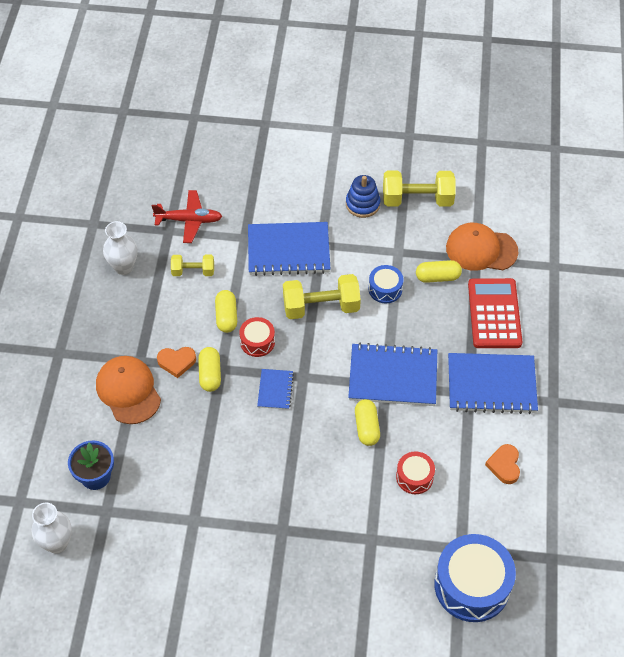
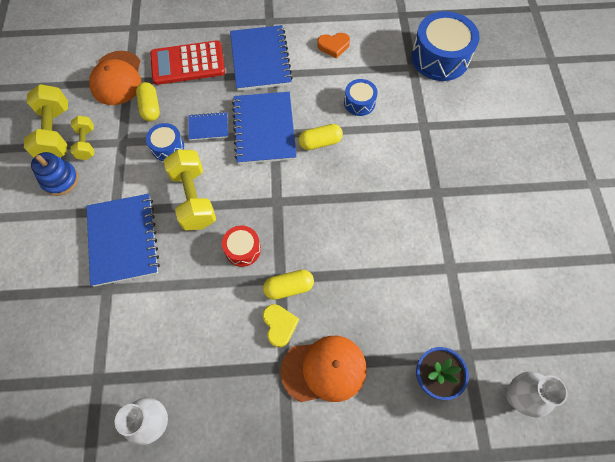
camera: 100 degrees left, 10 degrees up
orange cap [96,356,161,424] -> orange cap turned 150 degrees counterclockwise [281,336,367,402]
red plane [152,190,222,243] -> none
orange heart [157,347,196,378] -> yellow heart [263,304,299,347]
yellow dumbbell [171,255,214,276] -> yellow dumbbell moved to [70,115,94,160]
yellow capsule [215,290,237,333] -> none
blue notebook [257,369,294,410] -> blue notebook moved to [188,112,228,141]
red drum [396,451,435,494] -> blue drum [344,79,378,116]

